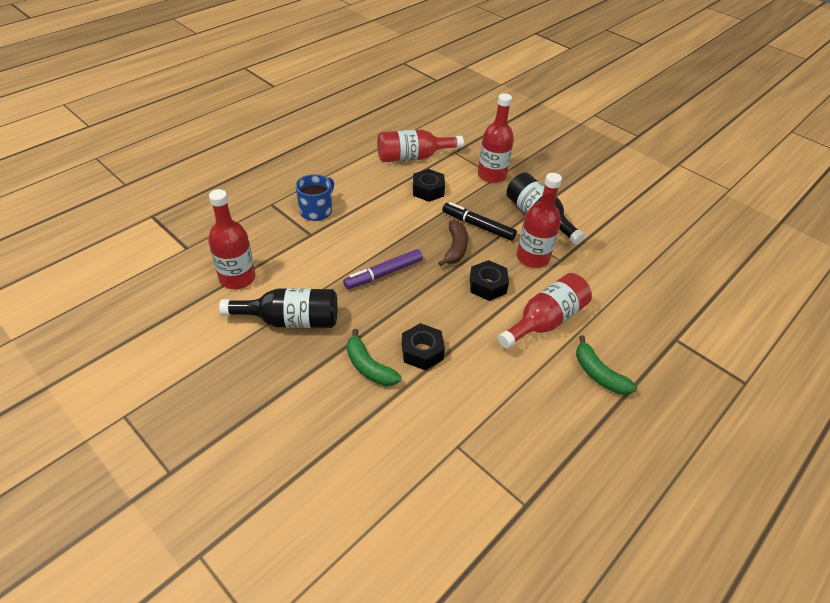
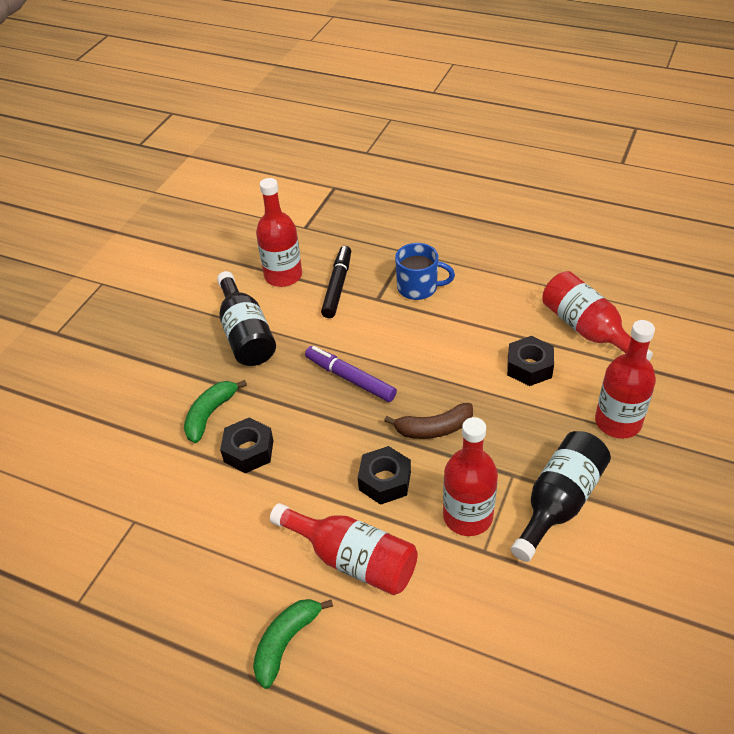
camera: 75 degrees right, 0 degrees up
black marker [442,202,517,241] -> black marker moved to [321,246,351,318]

